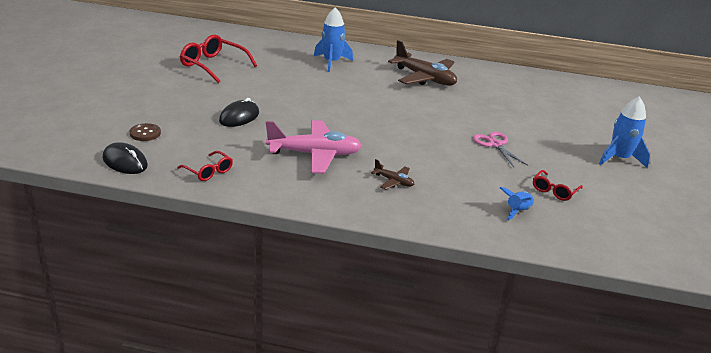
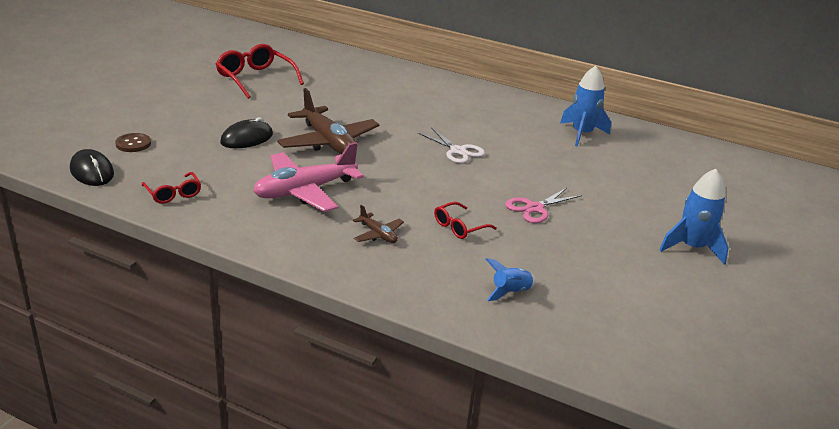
camera: 15 degrees right, 0 degrees up
pink plane [265,120,362,173] -> pink plane turned 135 degrees clockwise [253,142,364,212]
blue rocket [314,7,353,72] -> blue rocket moved to [560,66,611,146]
brown plane [388,40,457,86] -> brown plane moved to [277,88,380,154]
pink scissors [473,132,528,167] -> pink scissors turned 120 degrees counterclockwise [505,188,582,223]
red glasses [533,170,583,201] -> red glasses moved to [434,202,497,239]
none -> white scissors [418,127,485,164]

